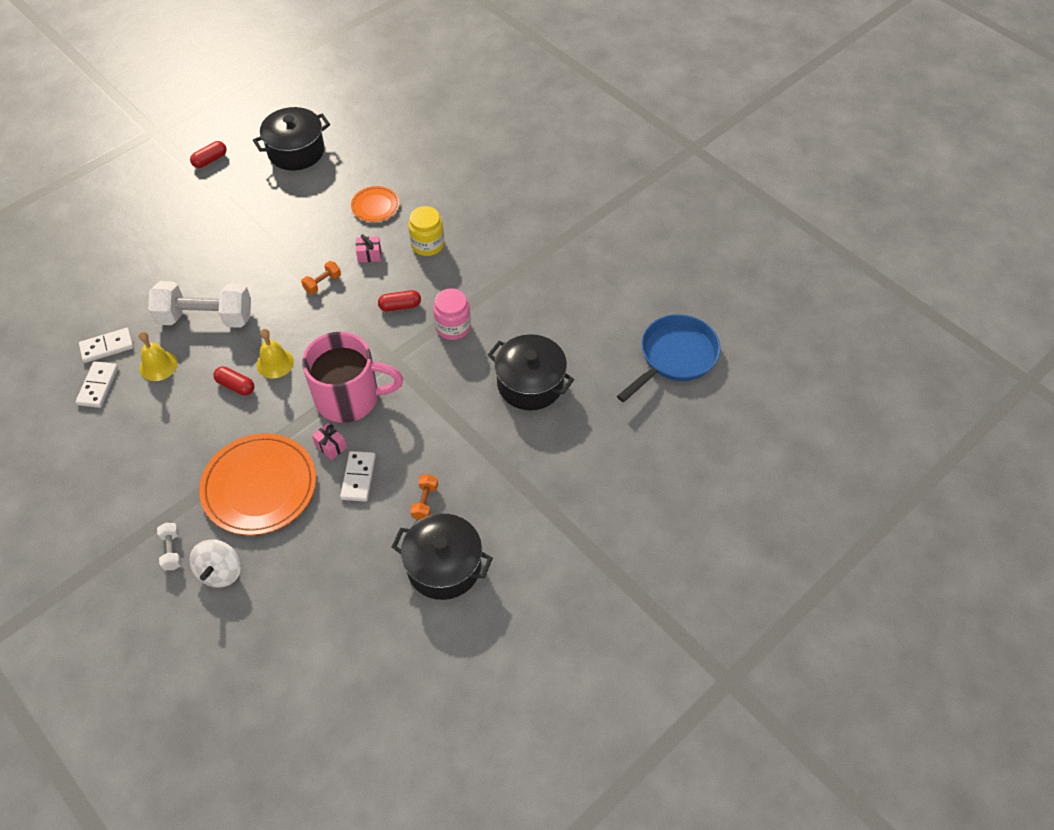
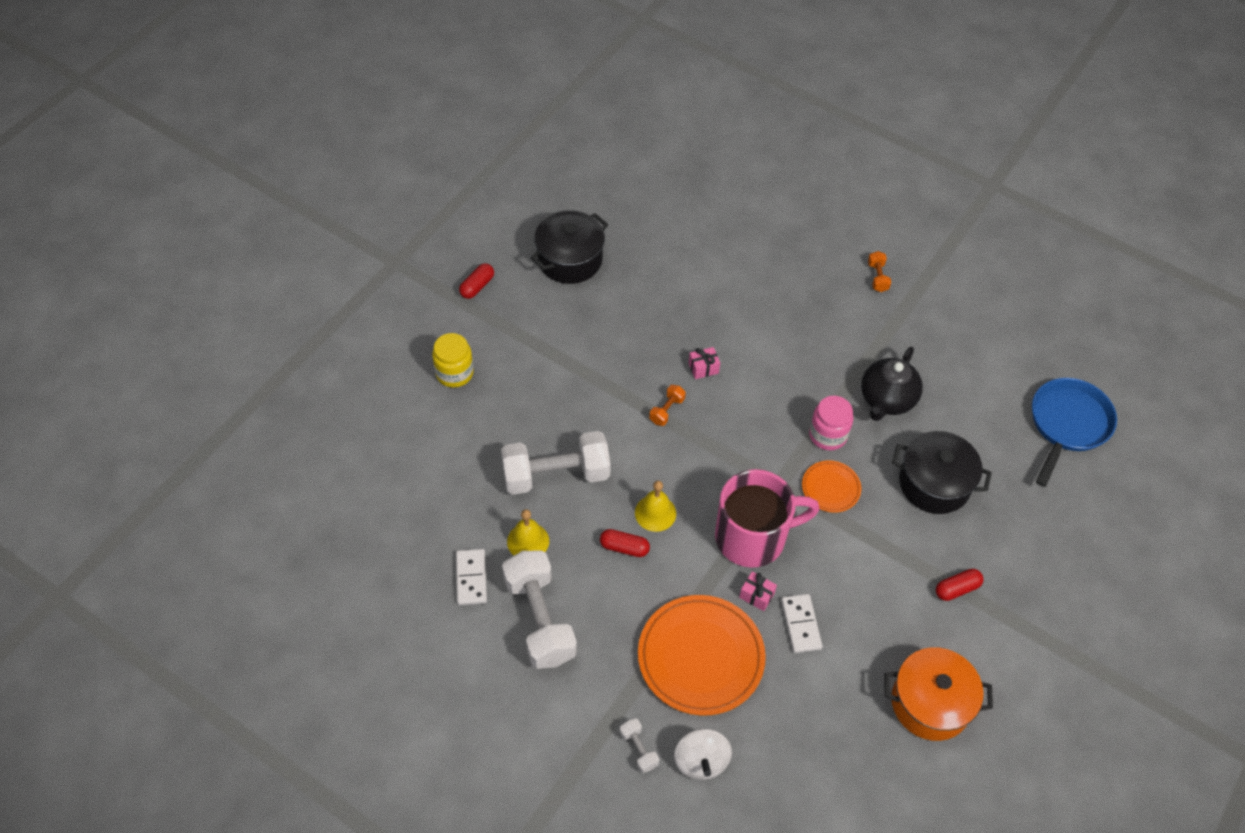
camera: 15 degrees left, 0 degrees up
white domino [79,328,134,363] -> none
orange plate [351,186,400,222] -> orange plate moved to [802,460,861,513]
red capsule [378,290,421,311] -> red capsule moved to [936,569,984,601]
black pot [392,513,493,600] -> orange pot [885,647,993,741]
yellow jar [408,206,444,256] -> yellow jar moved to [432,333,474,388]
orange dumbbell [410,474,438,520] -> orange dumbbell moved to [868,251,891,292]
none -> white dumbbell [502,550,577,669]
none -> black teapot [861,347,923,421]

